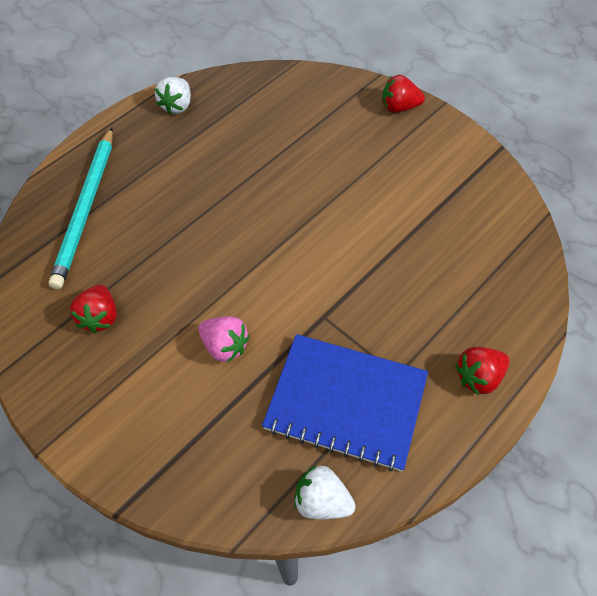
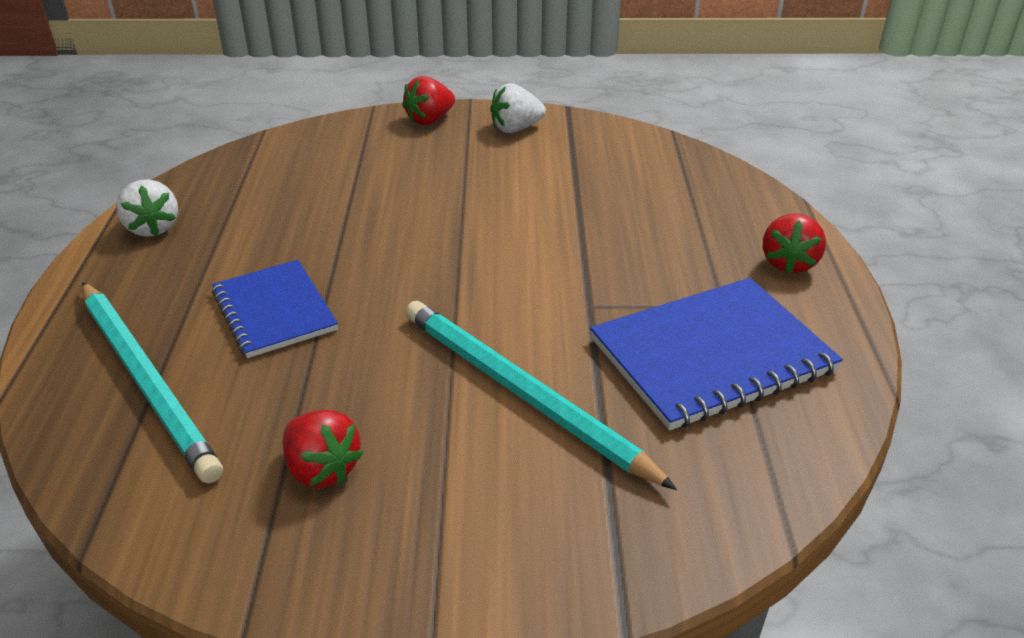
camera: 45 degrees left, 20 degrees down
pink strawberry [198,316,250,363] -> turquoise pencil [405,301,677,490]
white strawberry [294,465,356,519] -> white strawberry moved to [490,83,546,133]
none -> blue notebook [212,260,338,358]

